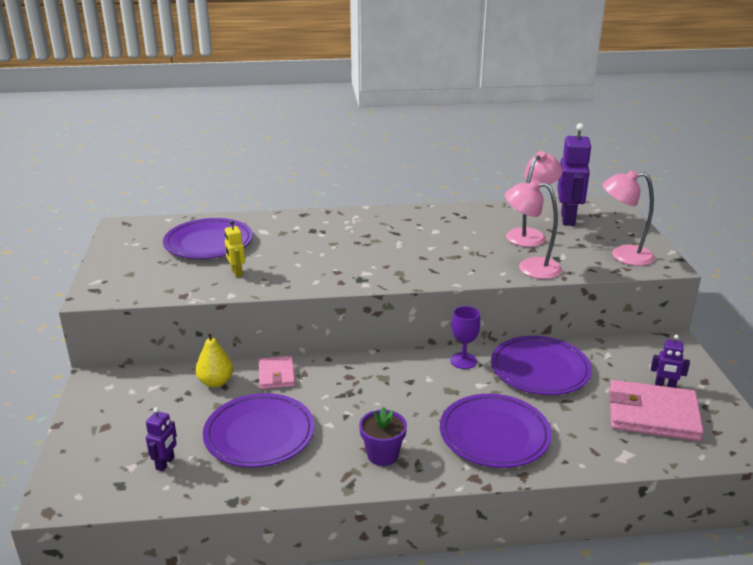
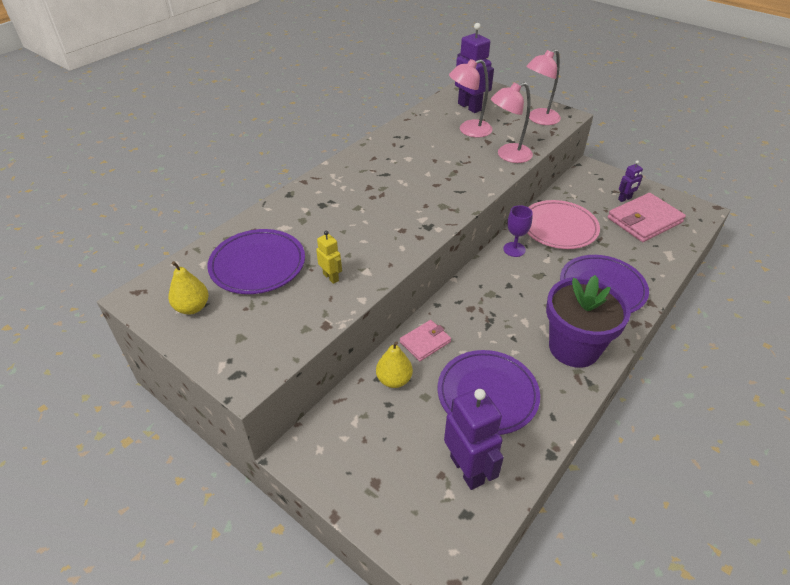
camera: 45 degrees left, 15 degrees up
purple robot [146,407,177,471] -> purple robot [444,388,504,490], size x1.95
yellow robot [225,221,245,277] -> yellow robot turned 150 degrees counterclockwise [316,231,342,284]
pink wallet [259,356,295,389] -> pink wallet turned 75 degrees counterclockwise [400,320,451,361]
purple flower pot [359,406,407,466] -> purple flower pot [546,275,631,368], size x1.94
purple plate [491,336,592,395] -> pink plate [527,200,600,249]
pink lamp [506,151,563,247] -> pink lamp turned 105 degrees counterclockwise [449,59,493,138]
none -> yellow pear [168,261,209,315]

